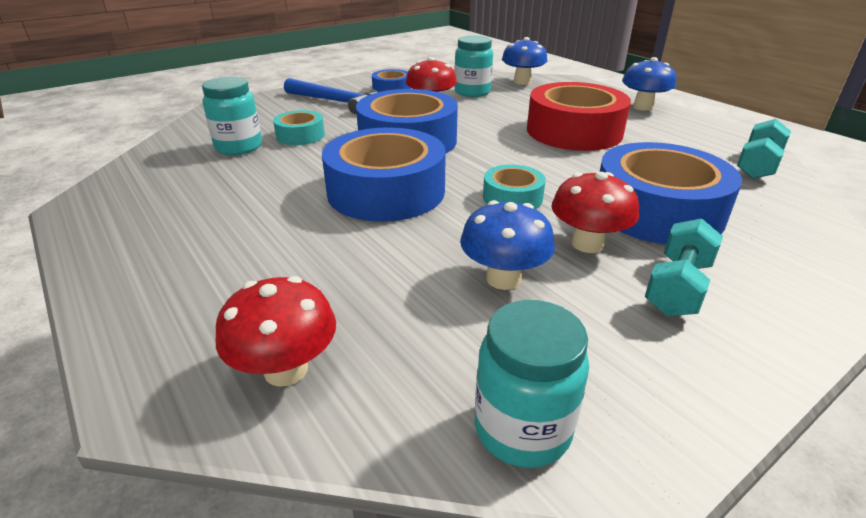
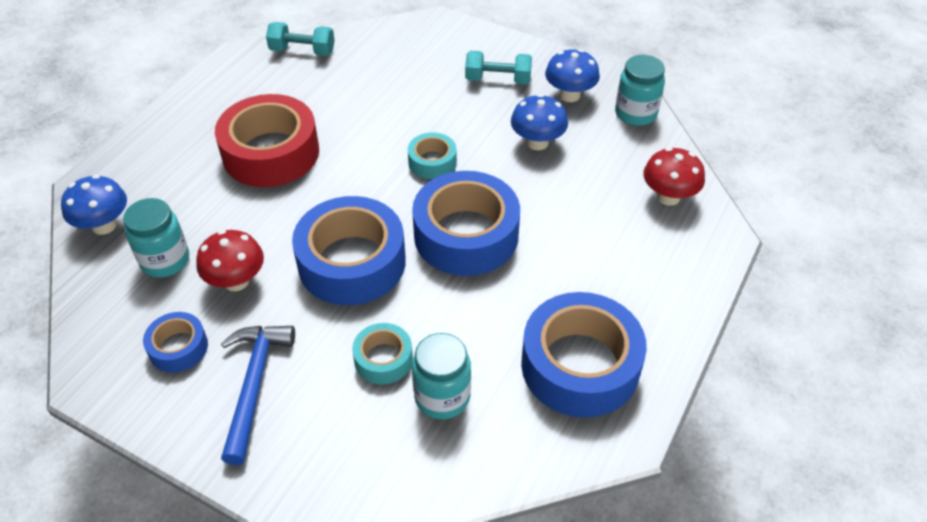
camera: 115 degrees left, 15 degrees up
red mushroom [551,172,639,253] -> none
blue tape [600,142,742,245] -> blue tape moved to [521,292,647,418]
blue mushroom [622,57,676,111] -> blue mushroom moved to [545,49,600,102]

